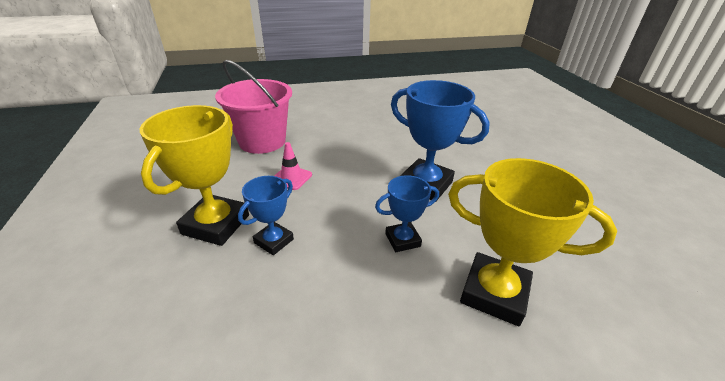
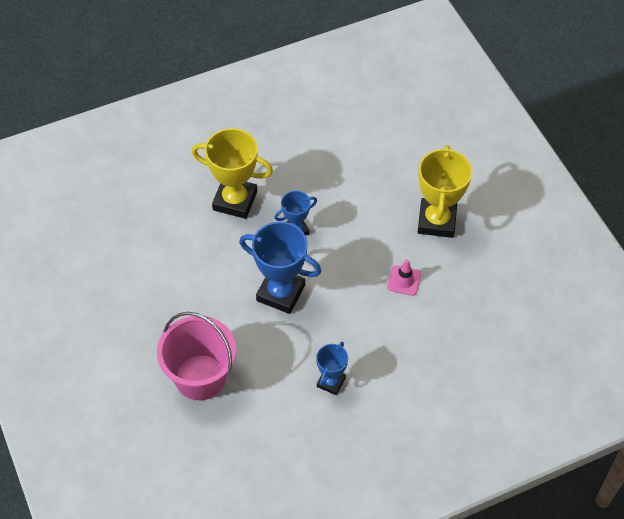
camera: 170 degrees right, 20 degrees up
pink bucket [215,60,292,154] -> pink bucket moved to [157,312,236,400]
blue trophy [238,176,294,255] -> blue trophy moved to [316,341,348,395]

